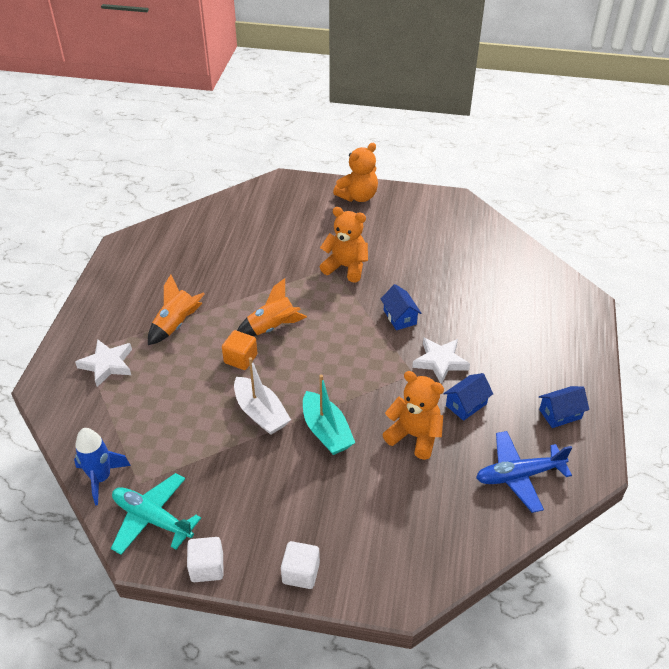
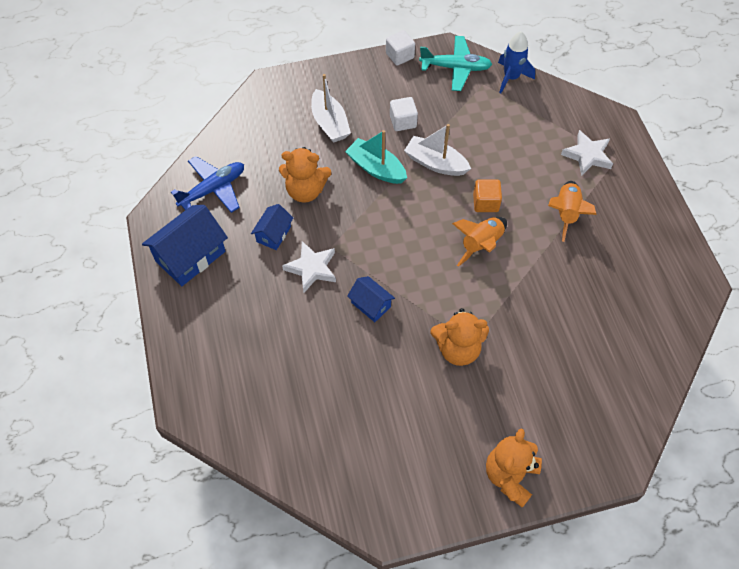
camera: 155 degrees right, 15 degrees up
white cube [281,541,320,589] -> white cube moved to [390,97,418,131]
blue house [539,386,589,428] -> blue house [142,205,228,286], size x1.82
none -> white boat [311,74,351,143]

